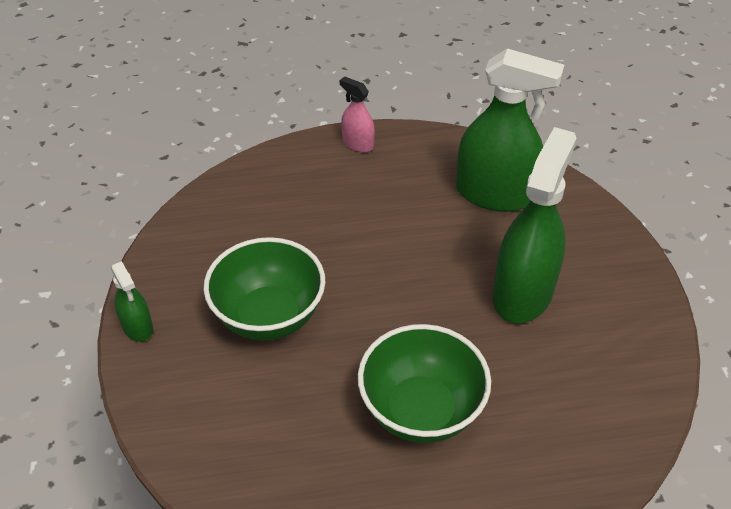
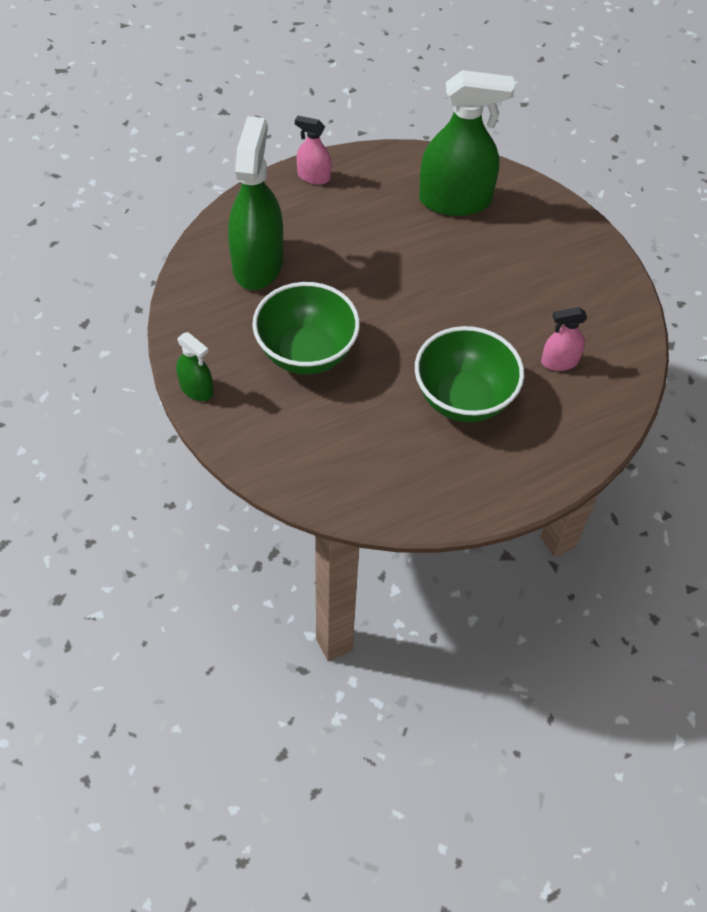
camera: 20 degrees left, 10 degrees up
green spray bottle [493,127,577,324] -> green spray bottle moved to [228,116,283,290]
none -> pink spray bottle [541,307,587,371]

